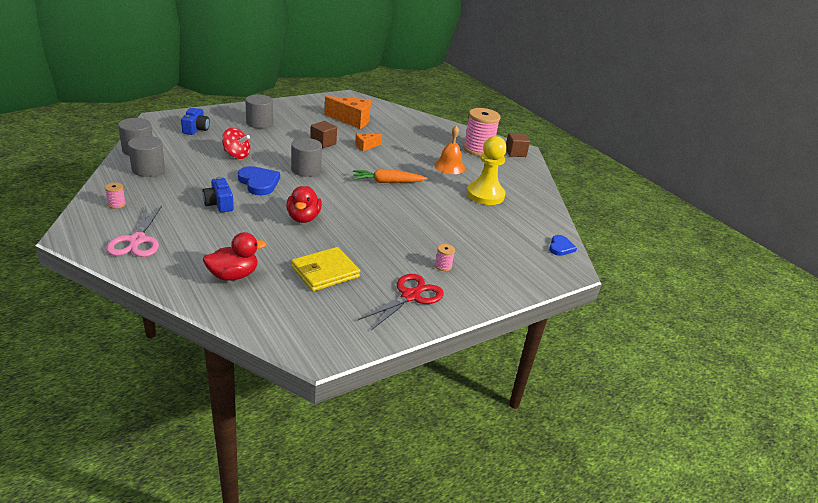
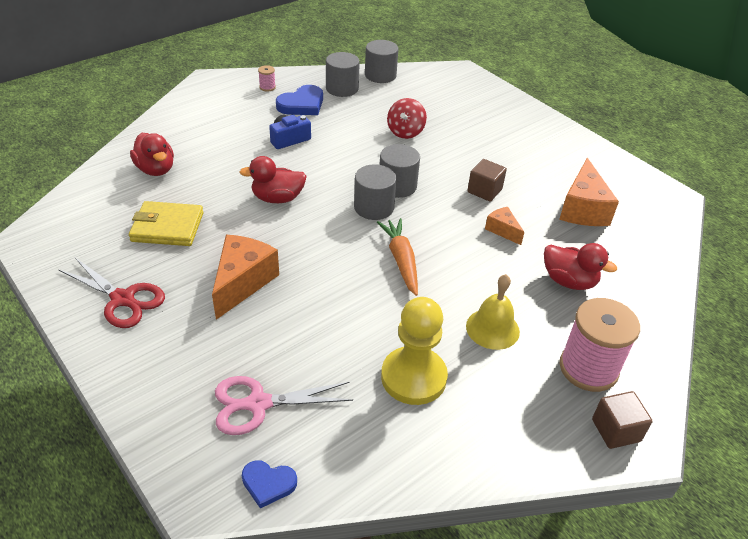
camera: 85 degrees right, 10 degrees up
pink scissors [106,206,162,257] -> pink scissors moved to [215,376,353,435]
blue camera [181,108,210,135] -> none
blue heart [238,166,280,195] -> blue heart moved to [276,85,323,115]
grey cylinder [245,95,273,129] -> grey cylinder moved to [354,164,397,220]
yellow wallet [291,247,360,291] -> yellow wallet turned 45 degrees counterclockwise [129,201,204,246]
orange bell [434,125,465,174] -> yellow bell [466,274,520,350]
pink spool [435,244,455,271] -> none
none -> orange cheese [212,235,279,320]
none -> red duck [544,243,617,290]

